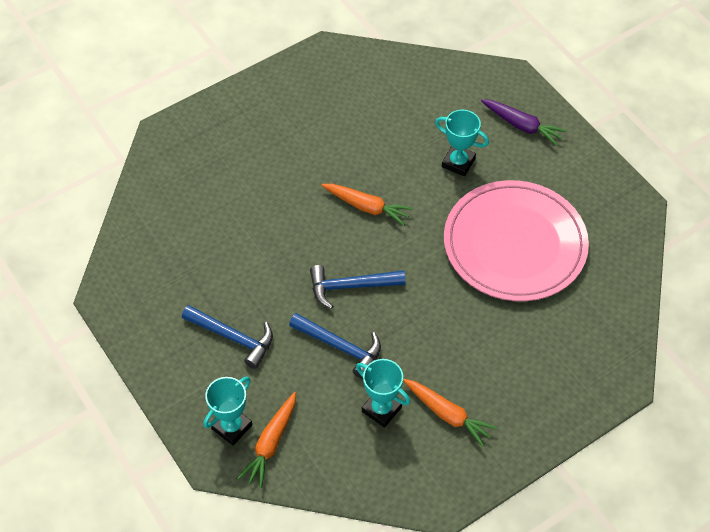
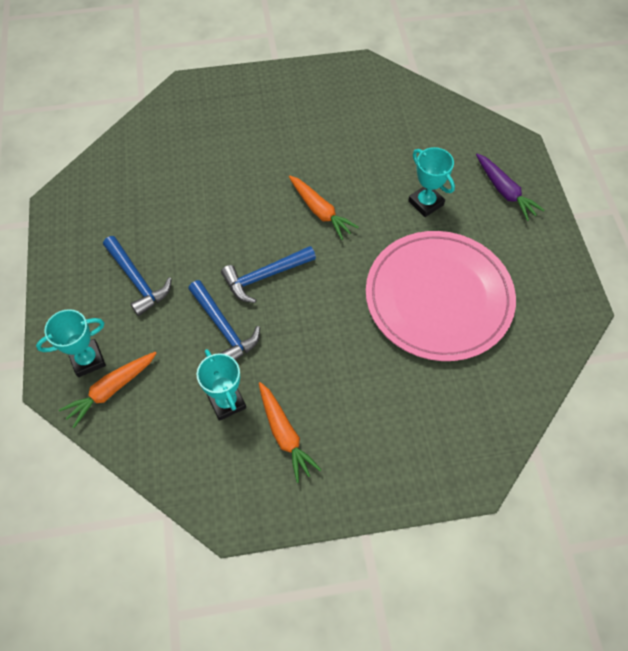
camera: 25 degrees right, 5 degrees up
blue hammer [310,265,406,309] -> blue hammer turned 45 degrees counterclockwise [221,246,316,303]

